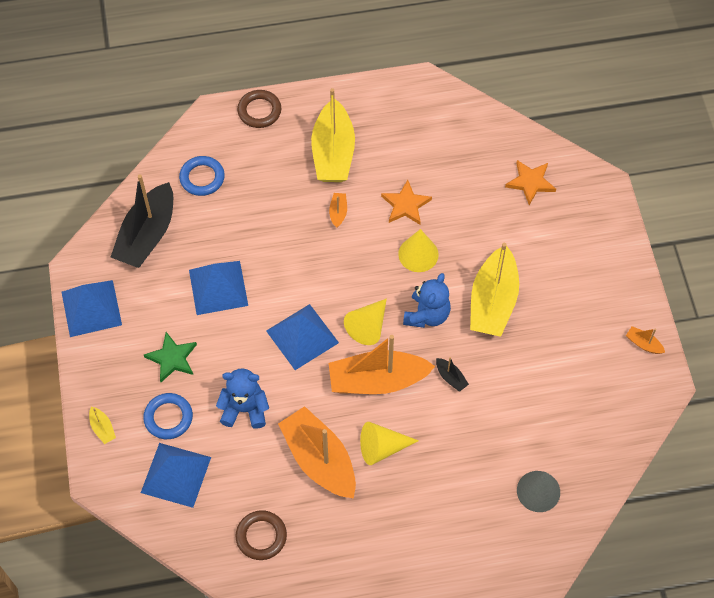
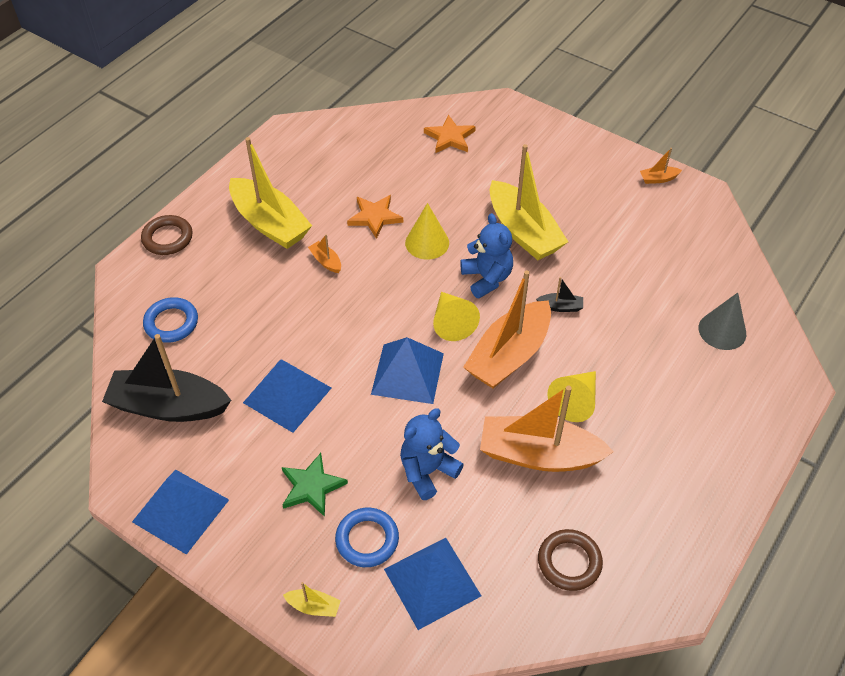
camera: 45 degrees left, 10 degrees down
black boat [111,174,173,268] -> black boat turned 120 degrees clockwise [102,334,231,422]

